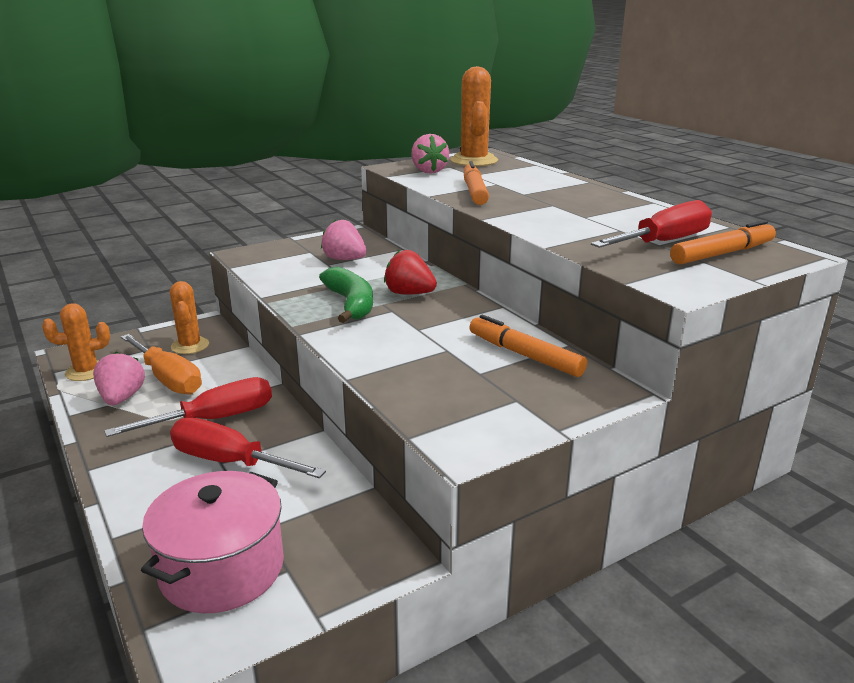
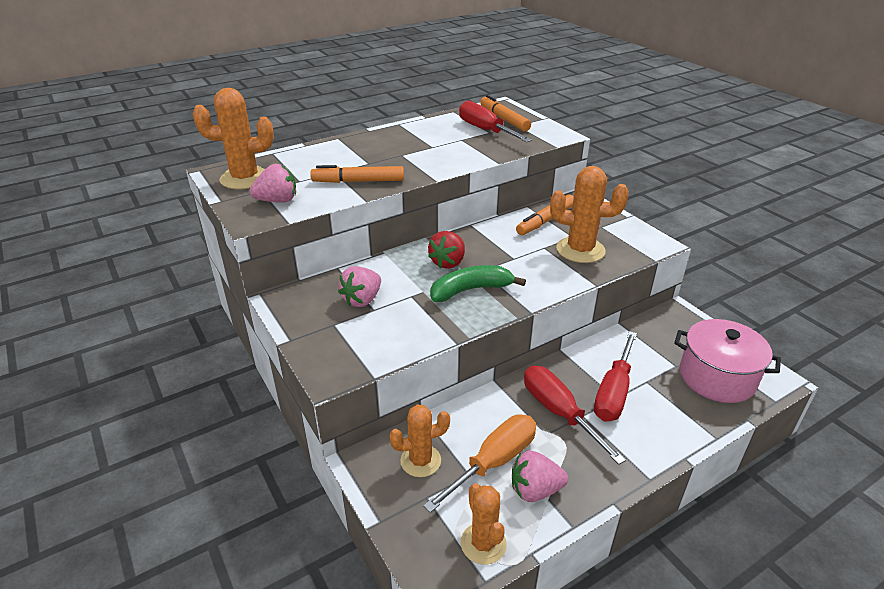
camera: 90 degrees left, 10 degrees up
none -> orange cactus [550,166,629,263]

